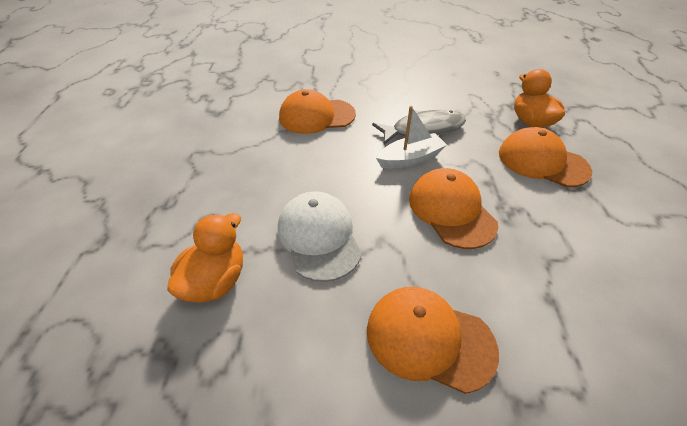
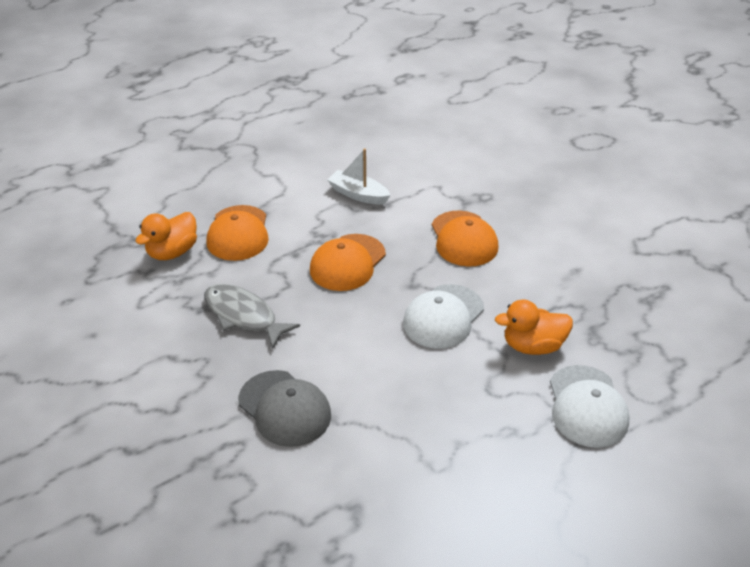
camera: 125 degrees left, 5 degrees down
orange cap [279,89,356,134] -> grey cap [238,370,331,447]
white boat [376,106,447,169] -> white boat moved to [327,148,391,205]
none -> white cap [550,365,630,448]

